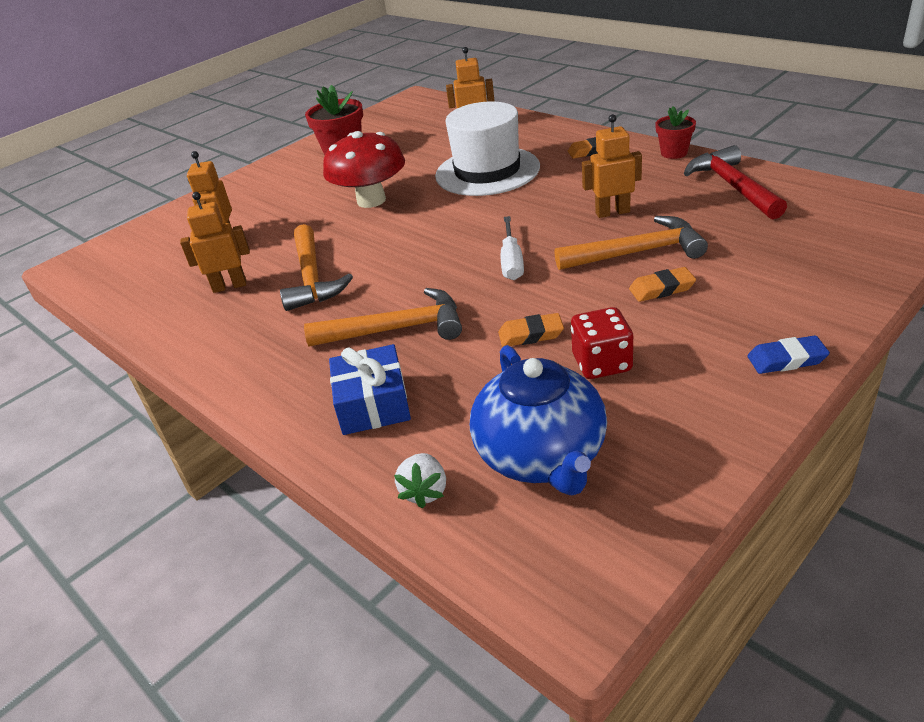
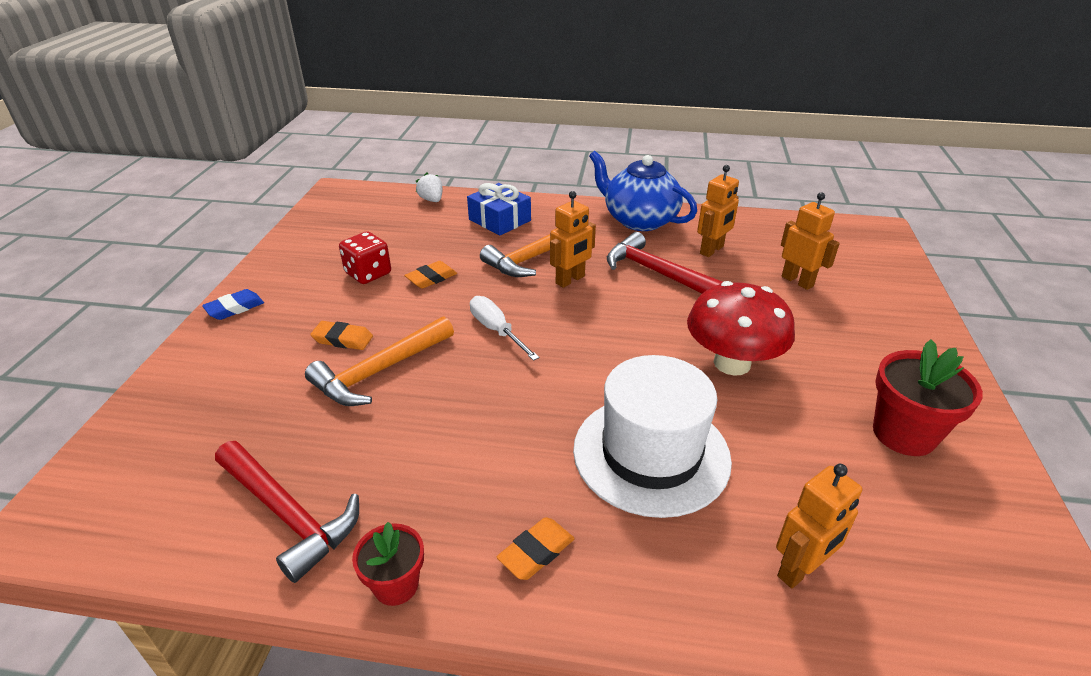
camera: 140 degrees right, 0 degrees up
orange hammer [280,224,353,311] -> red hammer [607,232,722,293]
blue teapot [470,345,607,495] -> blue teapot moved to [589,151,697,231]
orange robot [582,114,642,218] -> orange robot moved to [550,191,596,288]
orange eraser [629,267,696,302] -> orange eraser turned 60 degrees clockwise [310,321,373,350]

